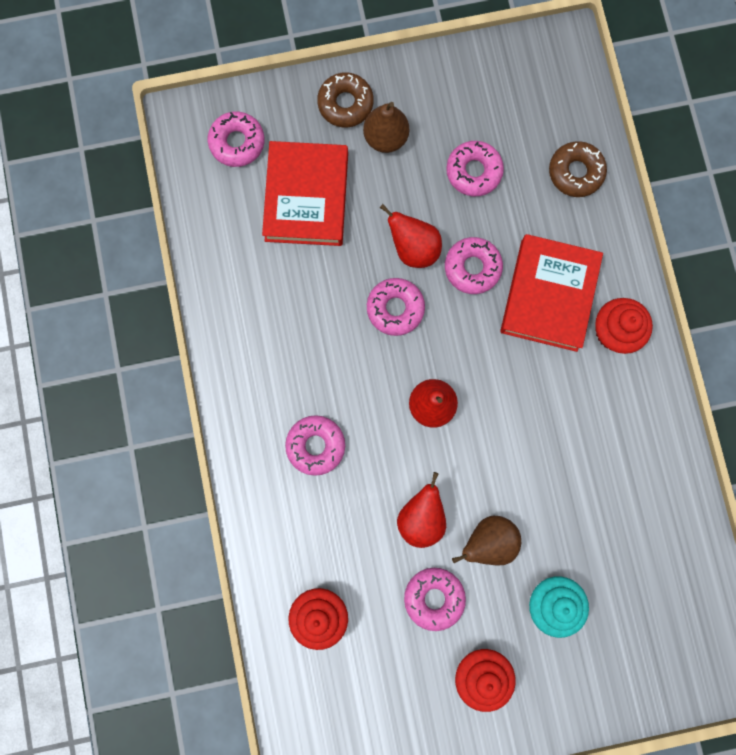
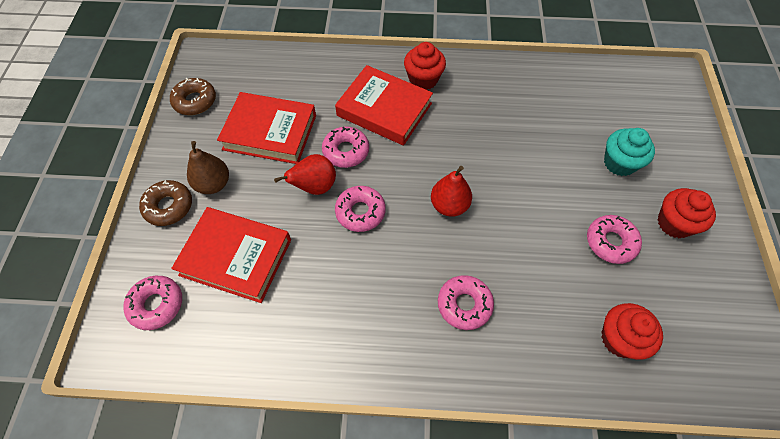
camera: 75 degrees left, 20 degrees down
red pear [397,472,446,548] -> none
pink donut [446,141,504,196] -> red book [217,92,316,164]
brown pear [452,516,521,566] -> none
brown donut [549,141,607,197] -> brown donut moved to [170,78,216,115]

